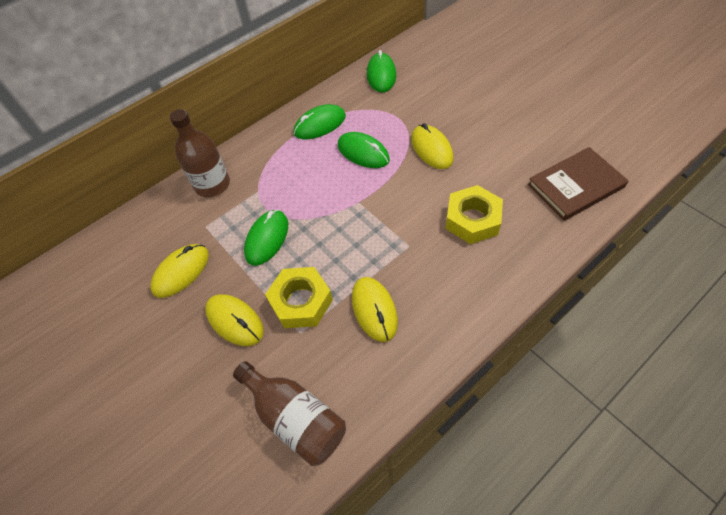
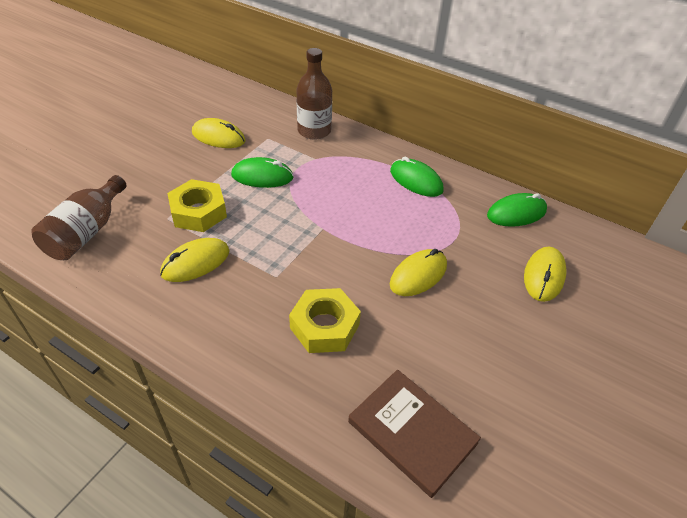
camera: 65 degrees right, 10 degrees down
yellow mouse [205,294,264,346] -> yellow mouse moved to [524,246,567,302]
green mouse [338,132,390,168] -> none

